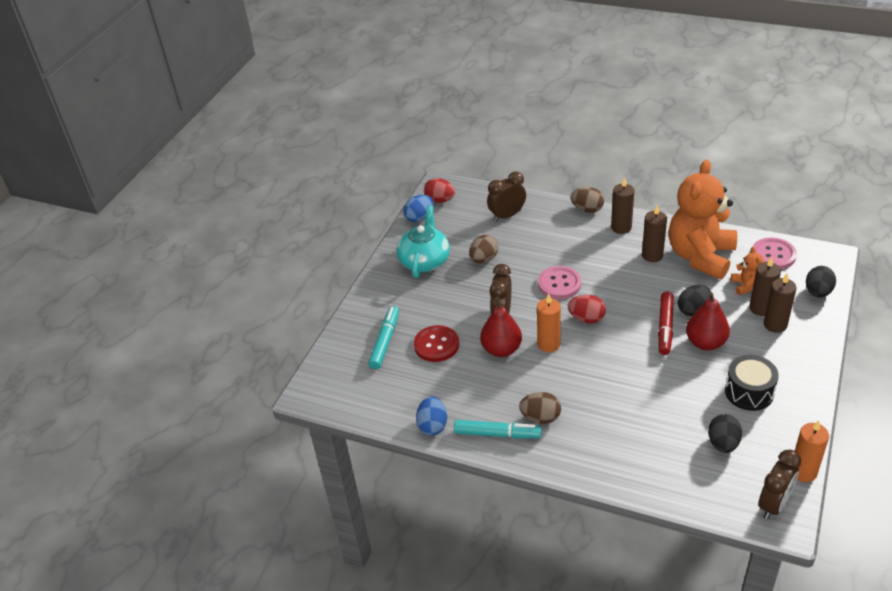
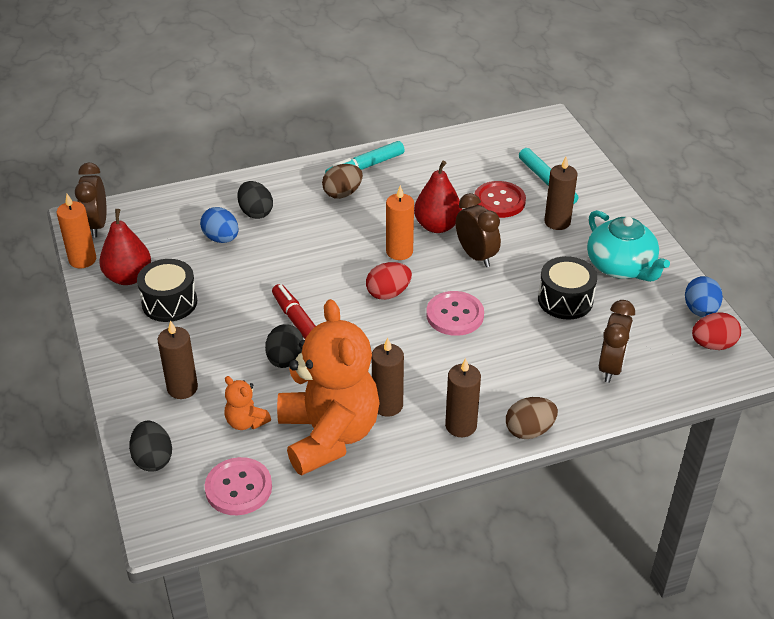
camera: 135 degrees right, 0 degrees up
blue egg [416,396,447,436] -> blue egg moved to [200,207,239,243]
brown egg [469,235,498,264] -> black drum [538,256,597,320]
red pear [686,292,730,350] -> red pear moved to [99,209,151,285]
black egg [708,414,742,453] -> black egg moved to [237,181,273,219]
brown candle [749,256,781,316] -> brown candle moved to [544,157,578,230]

